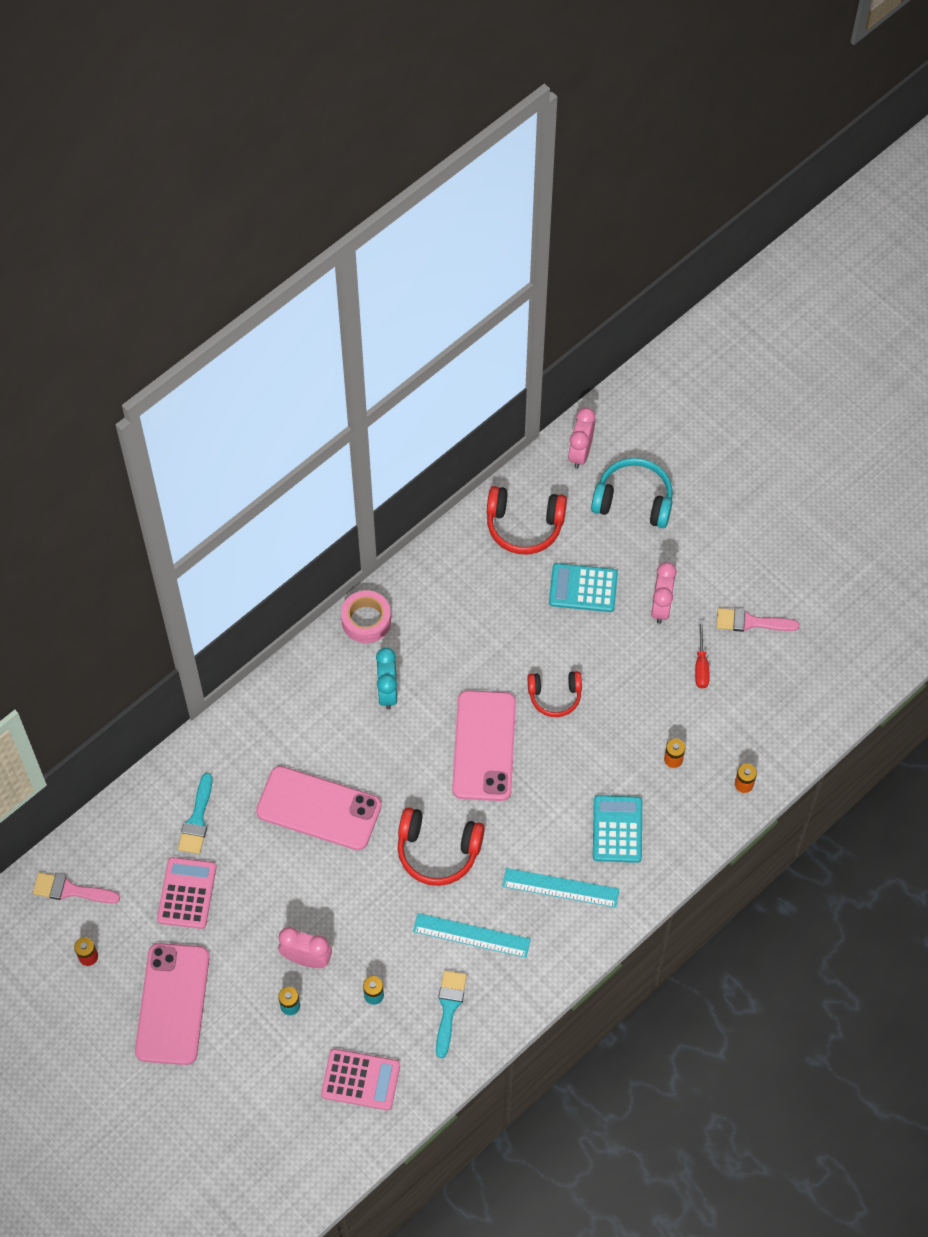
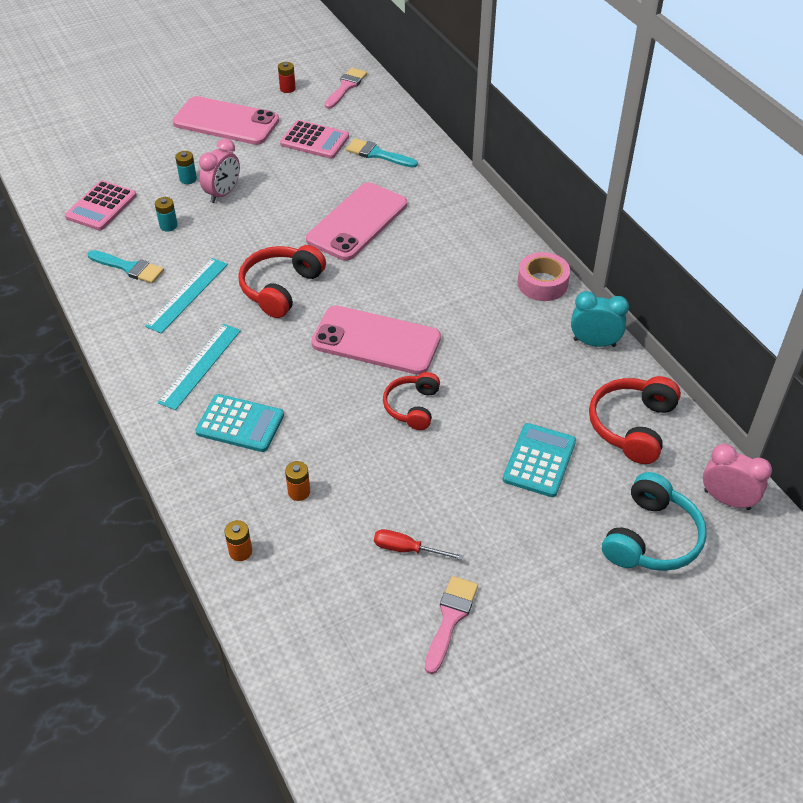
camera: 105 degrees right, 15 degrees down
turquoise clock [376,648,397,710] -> turquoise clock moved to [571,291,629,347]
pink clock [651,562,677,624] -> none

